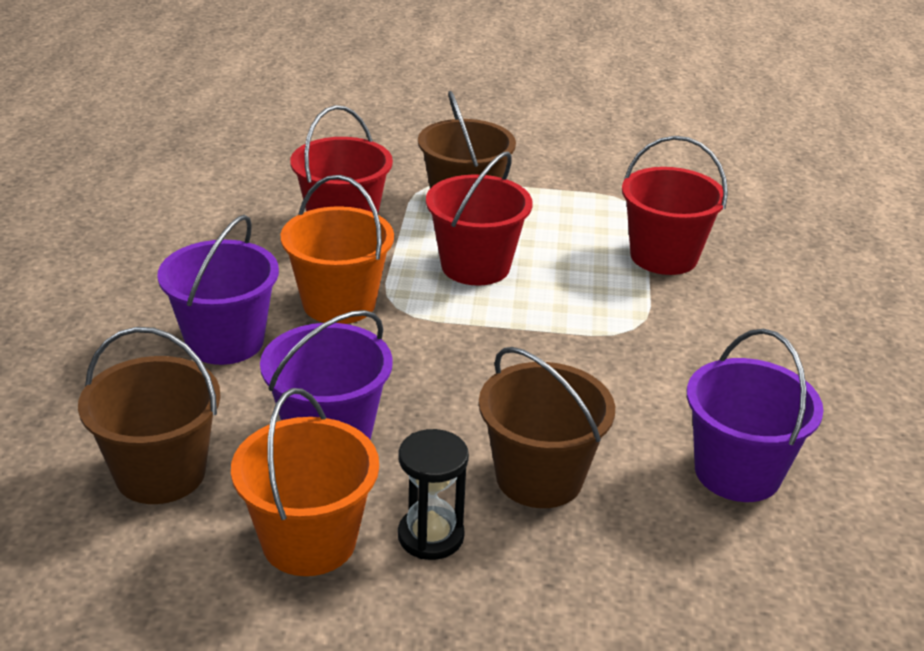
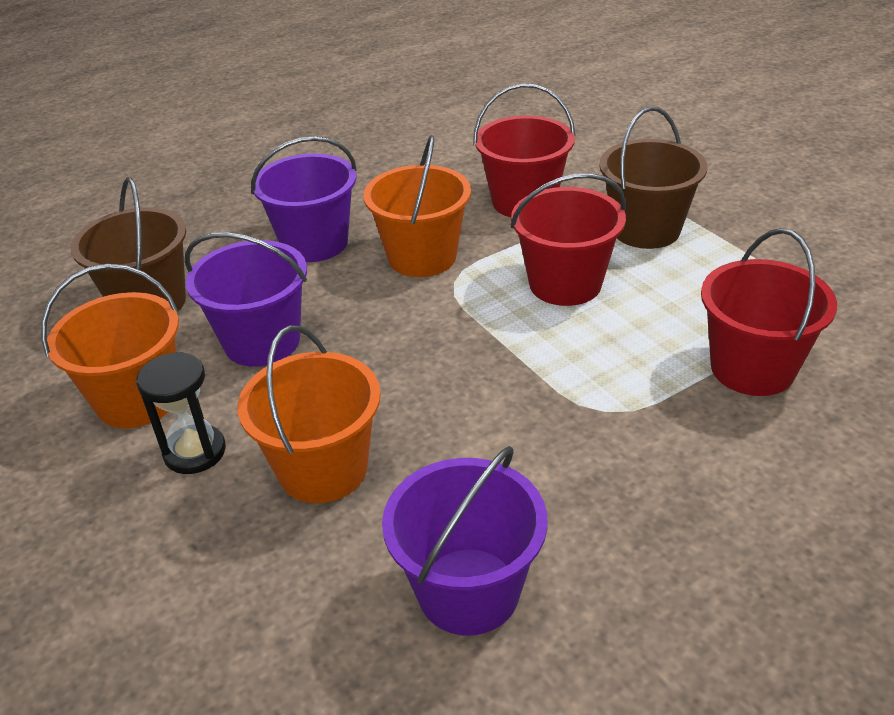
camera: 55 degrees right, 5 degrees up
brown bucket [479,347,615,508] -> orange bucket [237,325,381,503]

